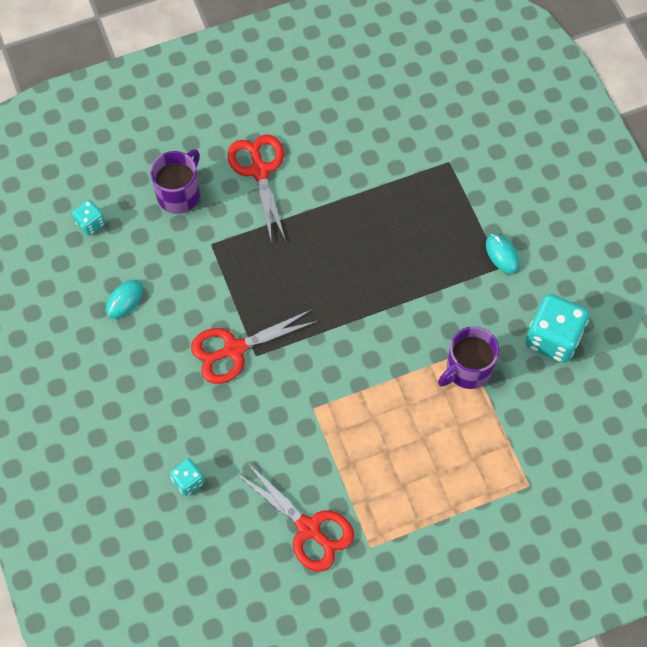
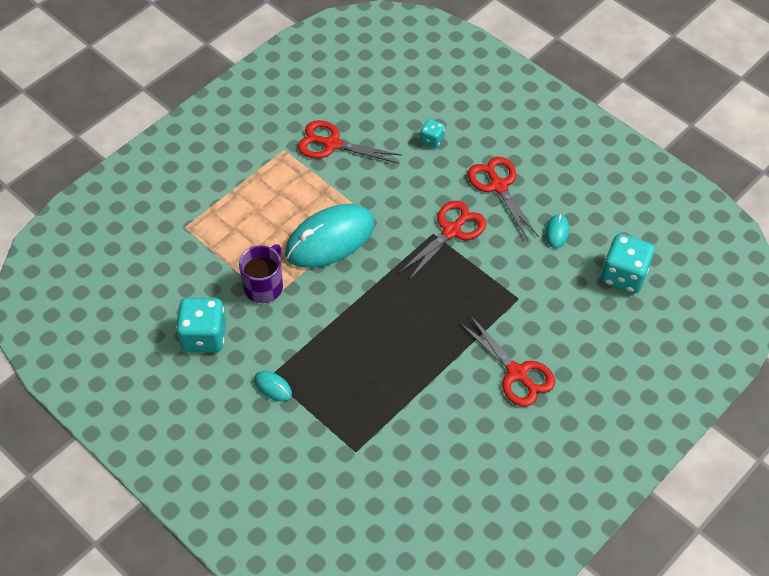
camera: 155 degrees right, 10 degrees down
turquoise dice [72,200,105,236] -> turquoise dice [601,234,654,294], size x1.93
purple mug [150,149,200,214] -> none
none -> turquoise mouse [285,204,375,268]
none -> red scissors [468,157,539,240]

